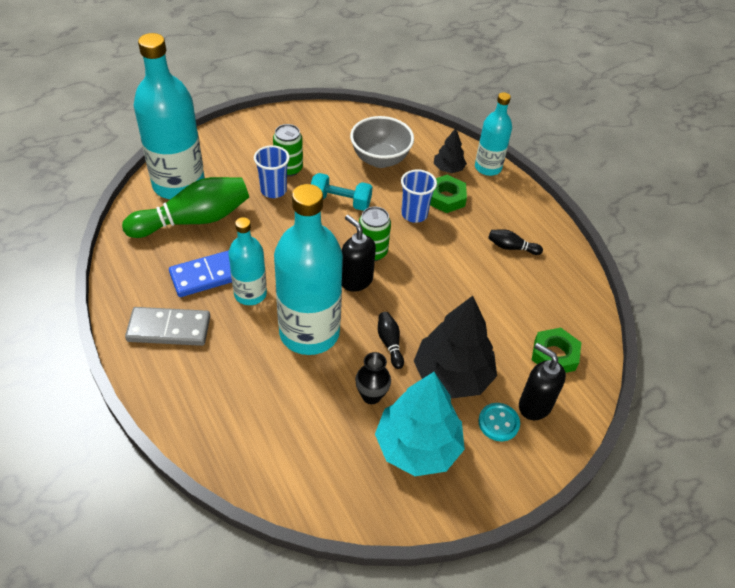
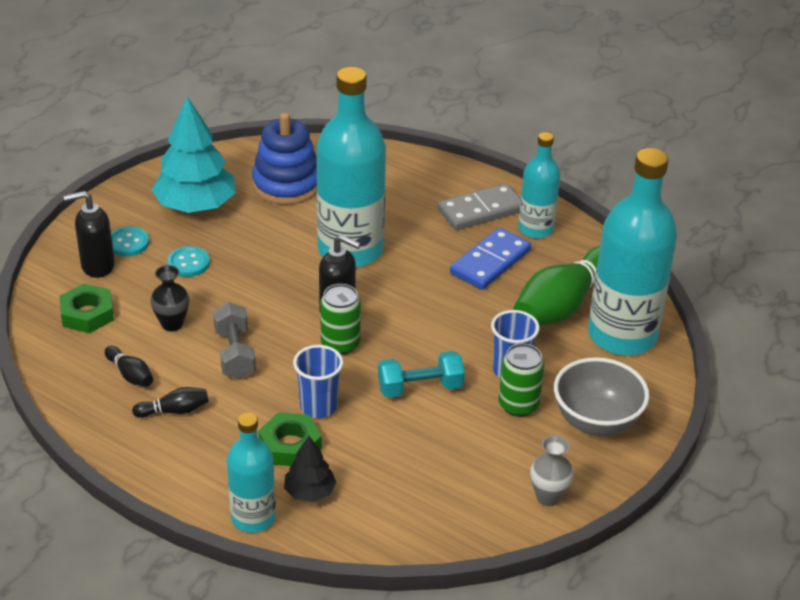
camera: 155 degrees right, 10 degrees down
turquoise bottle [228,217,267,305] -> turquoise bottle moved to [518,132,560,239]
grey bowl [350,116,414,168] -> grey bowl moved to [554,357,650,436]
black vase [355,352,391,404] -> black vase moved to [150,265,189,331]
black bowling pin [378,312,404,369] -> black bowling pin moved to [105,346,153,387]
black tree [414,296,497,399] -> turquoise button [167,246,210,277]
black soap dispenser [519,343,566,420] -> black soap dispenser turned 150 degrees clockwise [64,191,115,278]
none -> grey dumbbell [213,302,256,379]
none -> blue stacking toy [252,112,317,205]
none -> grey vase [530,435,574,506]

